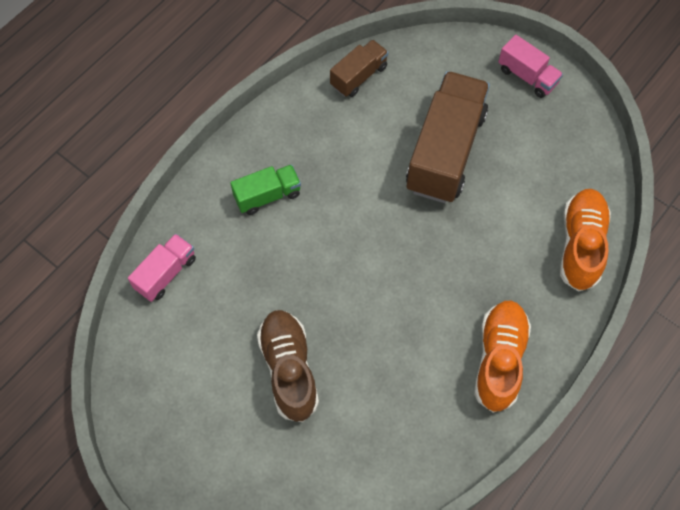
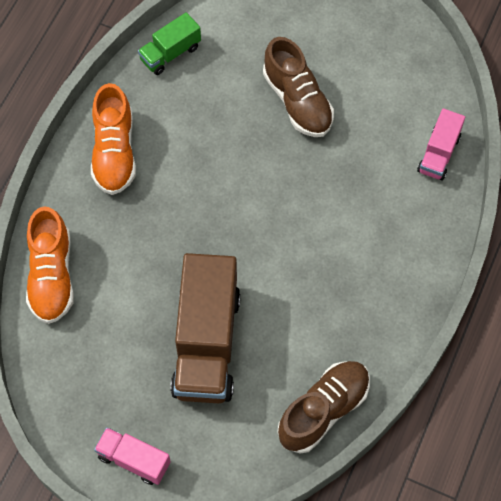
camera: 165 degrees right, 0 degrees up
green truck [230,164,301,215] -> green truck moved to [138,12,201,75]
brown truck [330,40,388,97] -> brown shoe [277,361,370,454]

